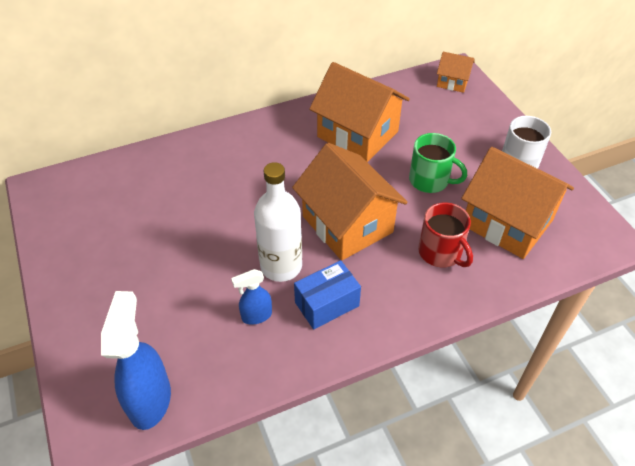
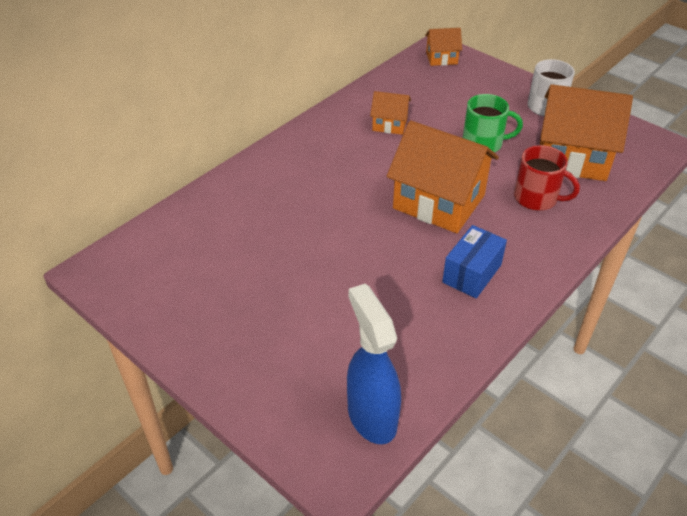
camera: 25 degrees left, 5 degrees down
blue spray bottle [231,269,272,325] -> none
white bottle [254,162,302,282] -> none
orange house [309,62,410,162] -> orange house [370,91,411,135], size x0.49

